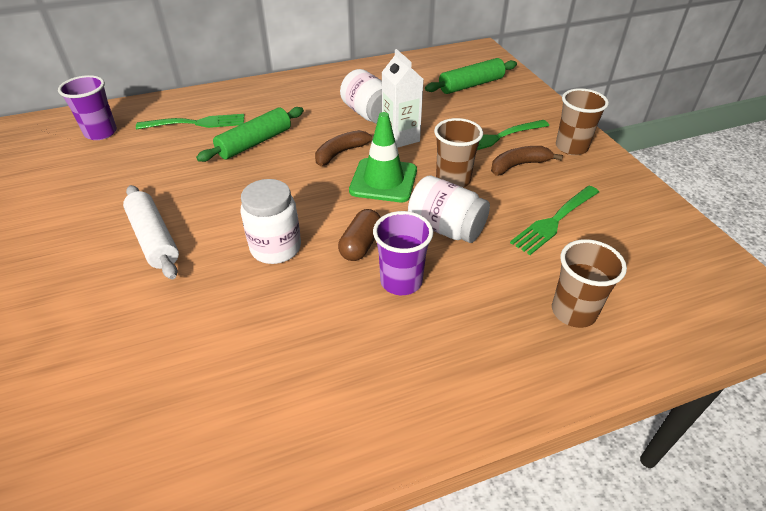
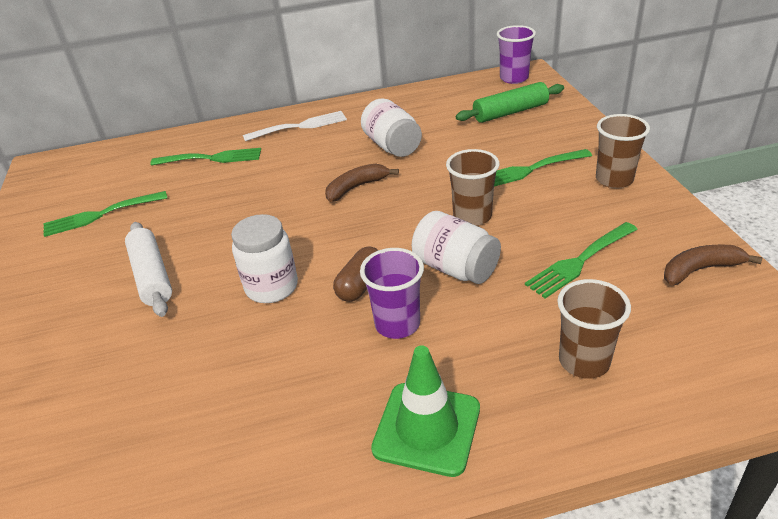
camera: 10 degrees right, 5 degrees down
purple cup [58,75,117,140] -> purple cup moved to [497,25,536,84]
green rolling pin [196,107,304,162] -> none
green traffic cone [349,112,417,202] -> green traffic cone moved to [371,345,480,477]
white carton [382,49,424,148] -> none
brown banana [491,146,563,175] -> brown banana moved to [664,245,762,285]
none -> green fork [43,191,167,237]
none -> white fork [243,111,347,141]

